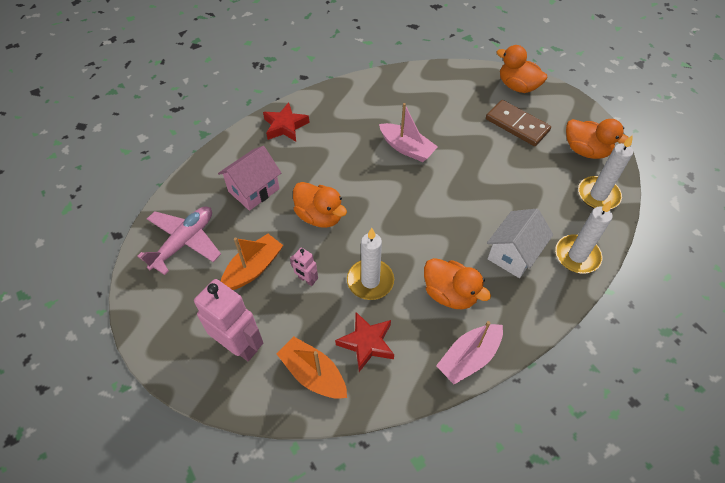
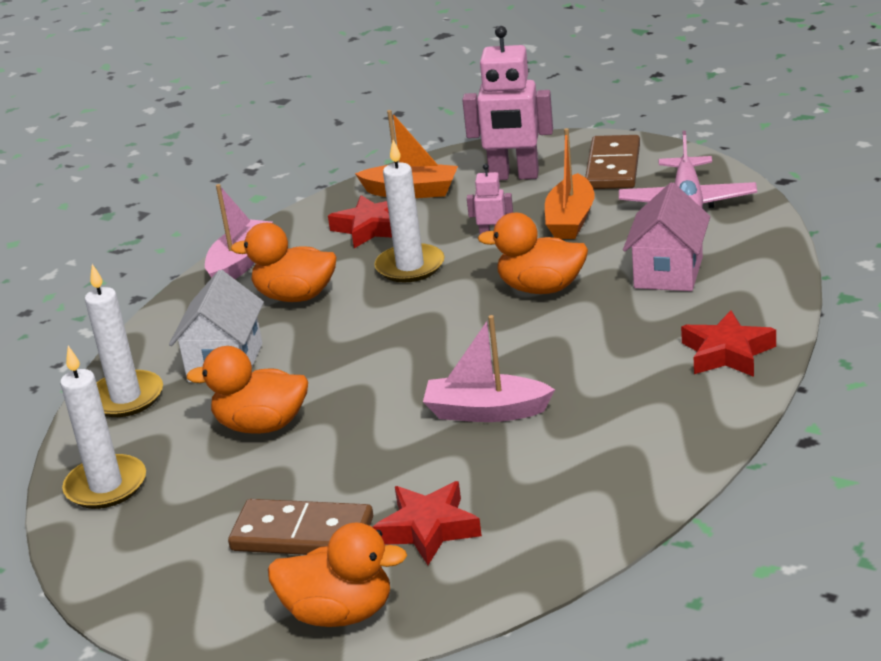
camera: 155 degrees right, 25 degrees down
orange duck [566,119,629,159] -> orange duck moved to [186,346,308,434]
none -> red star [373,481,482,565]
none -> brown domino [585,135,640,189]

